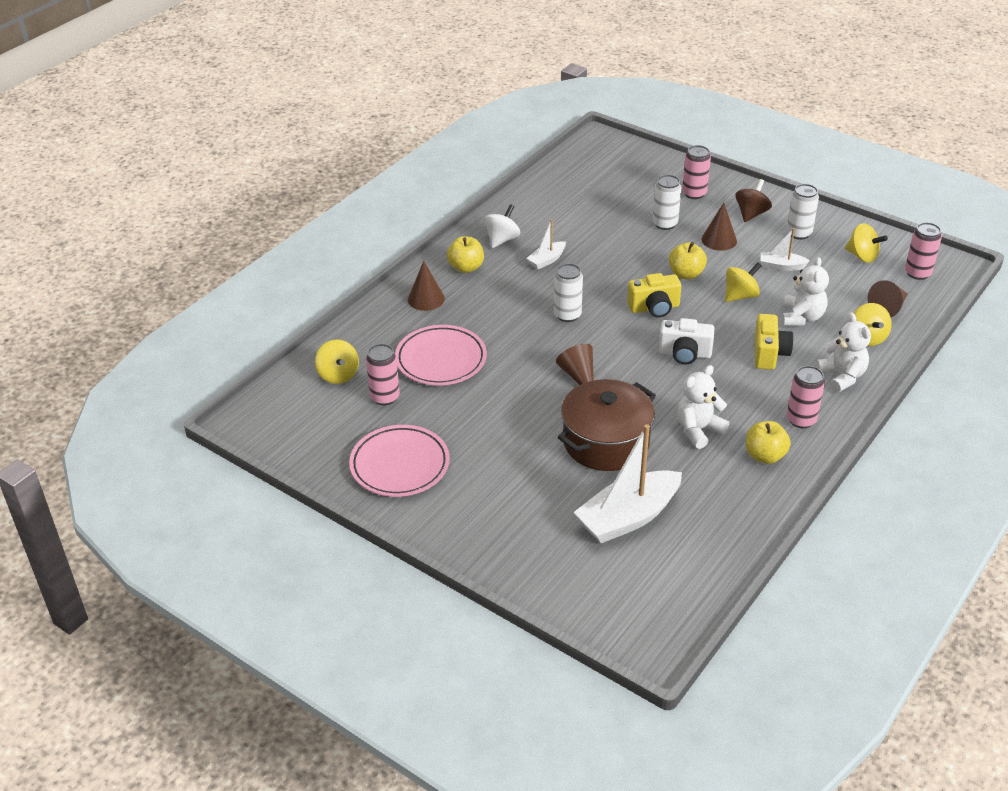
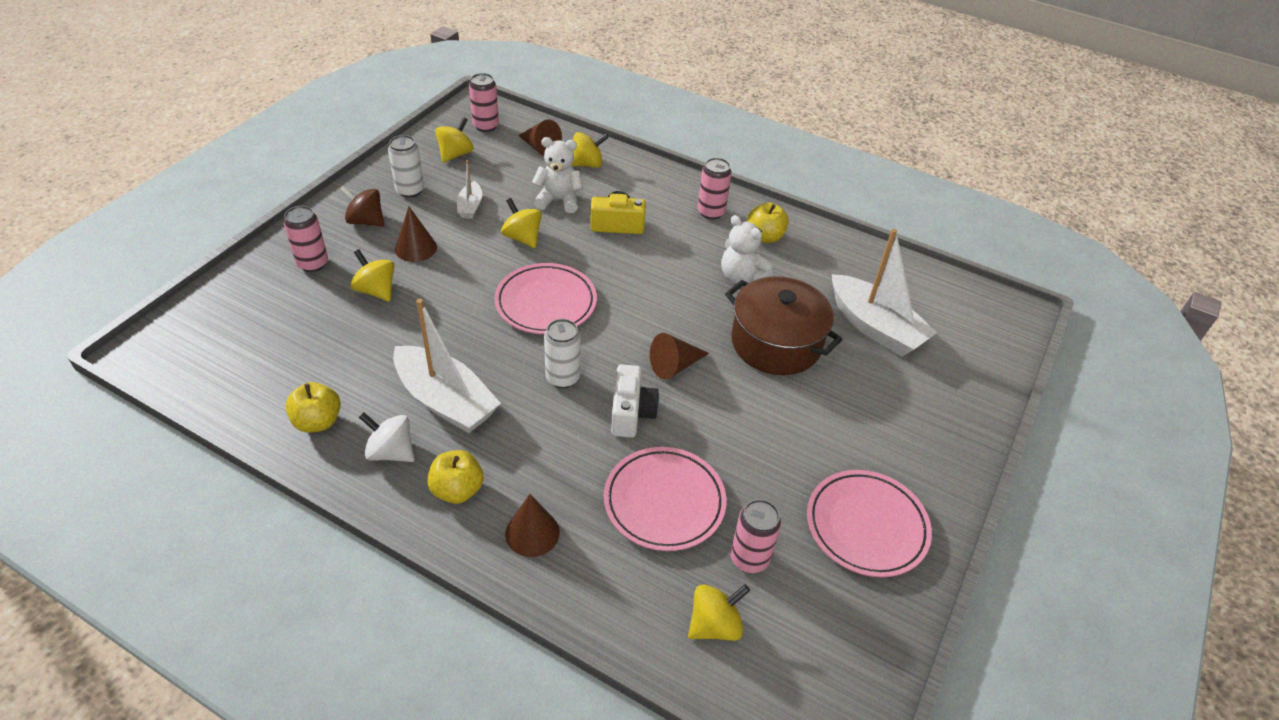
camera: 100 degrees left, 5 degrees up
white boat [526,219,566,269] -> white boat [393,299,501,433], size x2.05
yellow camera [627,273,681,318] -> pink plate [494,263,597,334]
white can [653,175,681,230] -> yellow spinning top [350,249,395,302]
white camera [659,318,715,364] -> white camera moved to [611,365,659,438]
yellow apple [669,242,707,279] -> yellow apple moved to [285,382,341,433]
white teddy bear [816,312,871,393] -> none

